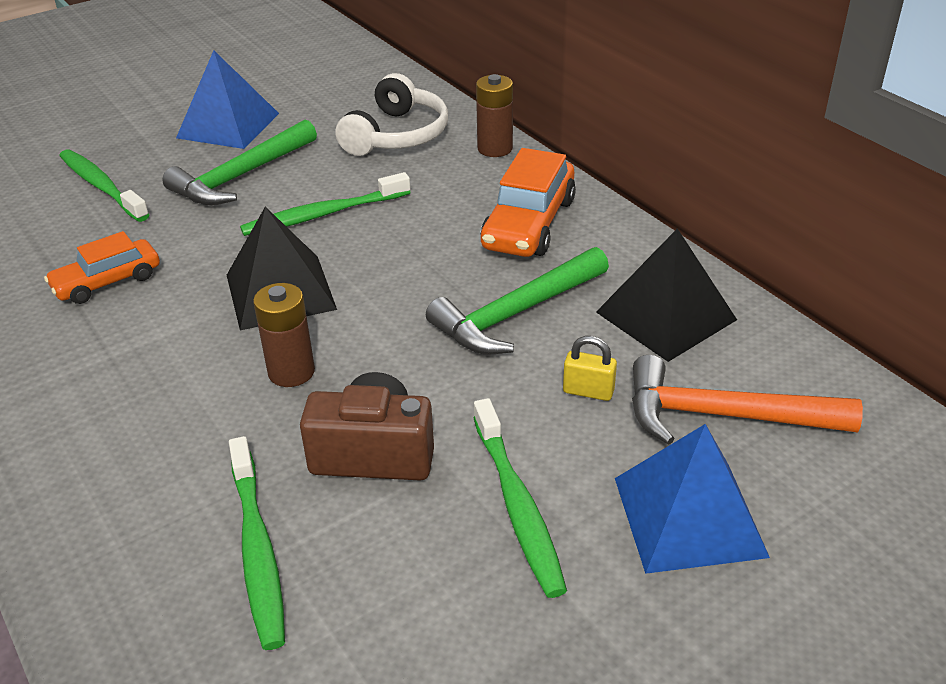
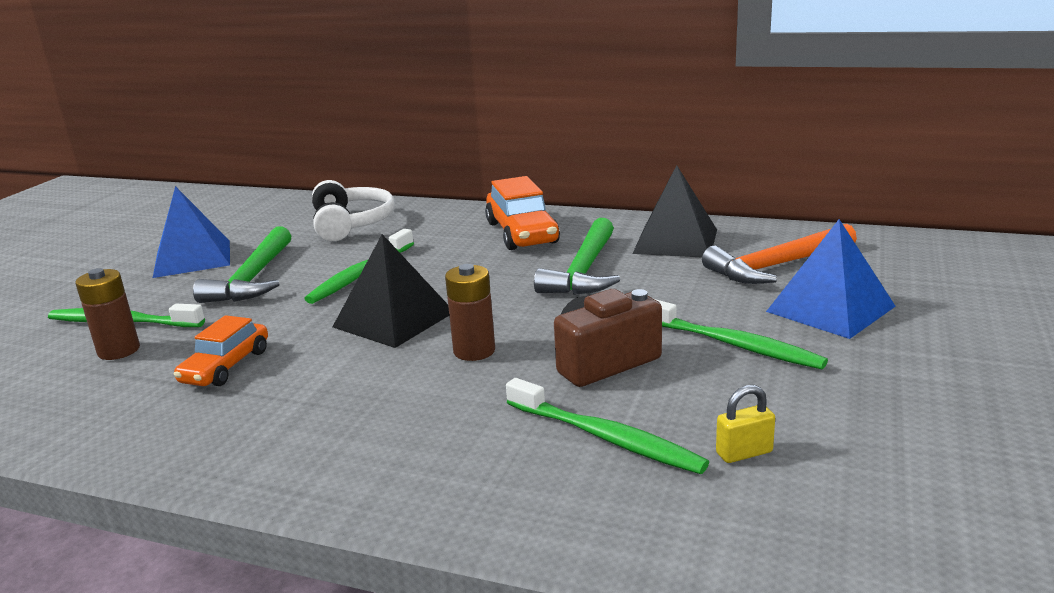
camera: 35 degrees left, 15 degrees down
brown battery [476,74,513,157] -> brown battery moved to [75,268,140,360]
yellow padlock [563,336,617,401] -> yellow padlock moved to [716,385,775,463]

